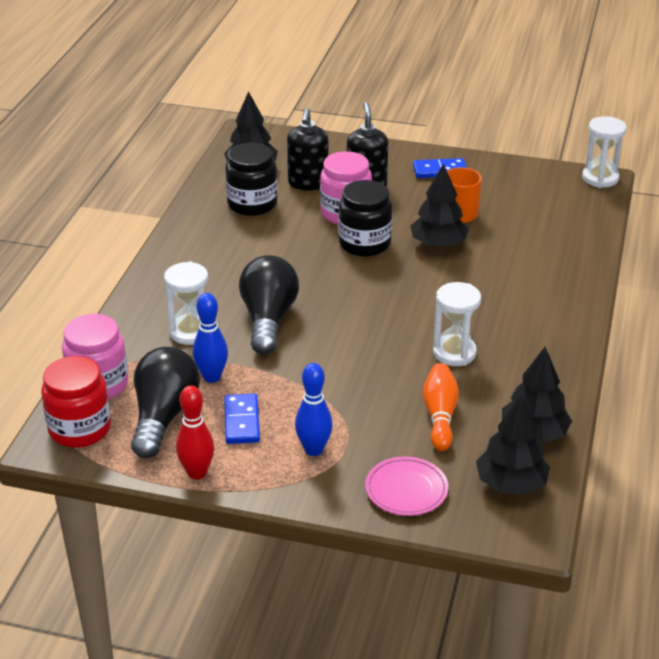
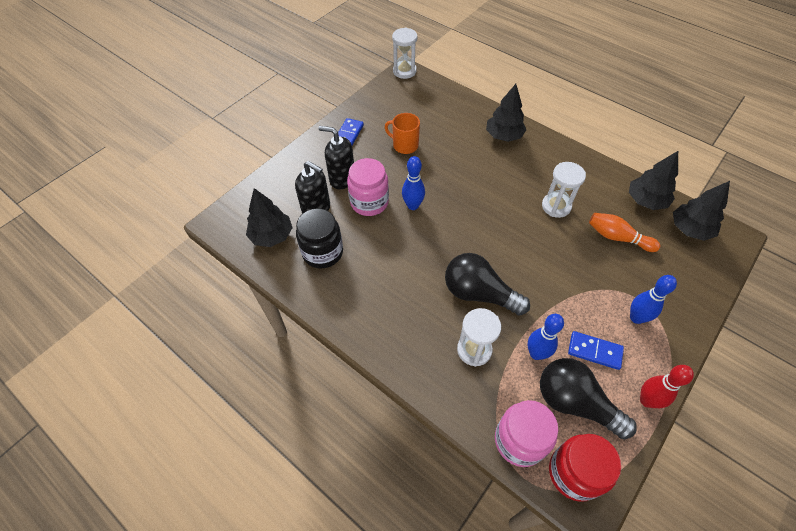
camera: 65 degrees left, 20 degrees up
black jar [338,180,392,257] -> blue bowling pin [402,156,425,210]
pink plate [365,456,448,516] -> none
black tree [410,164,469,248] -> black tree moved to [486,84,526,142]

